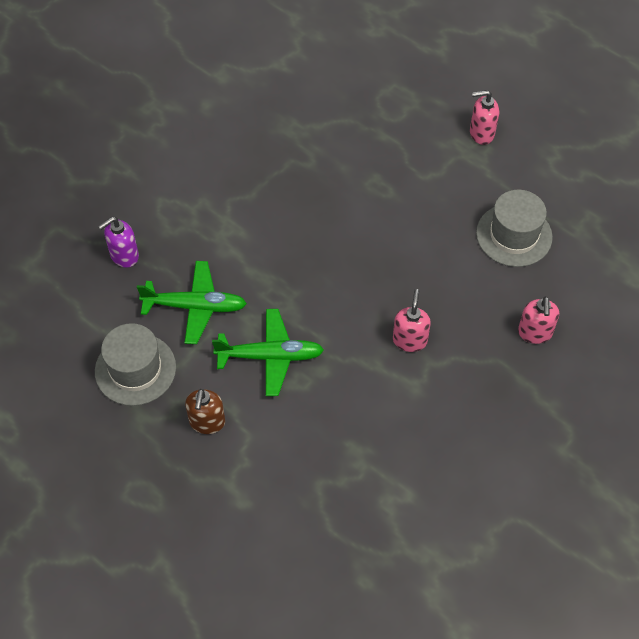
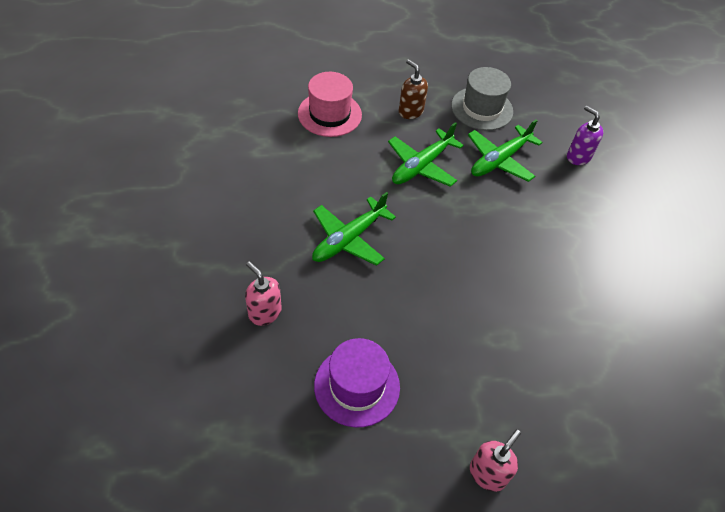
camera: 130 degrees right, 5 degrees down
purple soap dispenser [98,217,139,268] -> purple soap dispenser turned 45 degrees counterclockwise [567,106,603,165]
pink soap dispenser [393,289,431,352] -> green plane [312,192,396,266]
grey hat [476,190,553,267] -> purple hat [314,338,400,427]
none -> pink hat [298,72,362,137]

